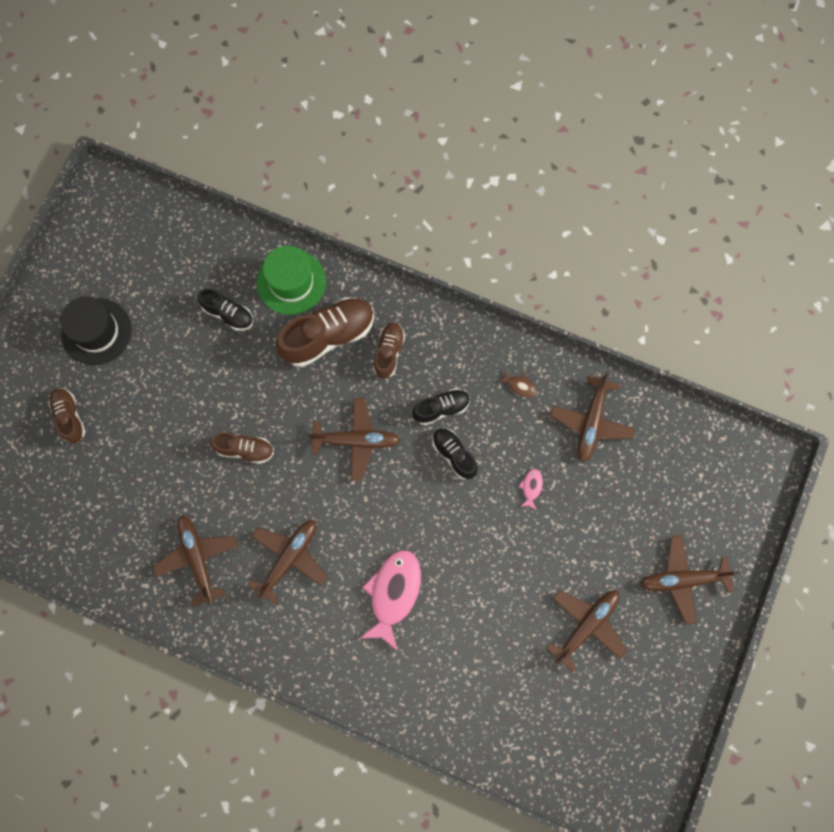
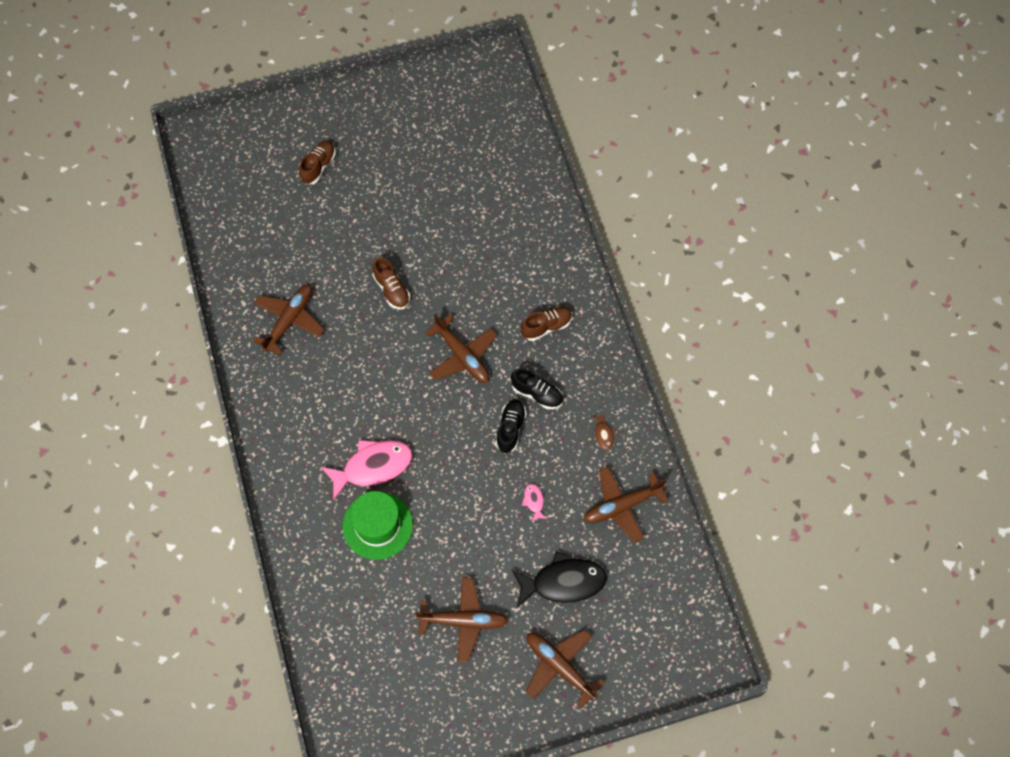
camera: 50 degrees right, 10 degrees down
black hat [60,297,131,365] -> none
black shoe [197,288,253,331] -> none
brown plane [247,520,327,605] -> none
green hat [257,246,326,315] -> green hat moved to [343,491,413,560]
brown shoe [276,297,374,367] -> none
pink fish [519,469,543,511] -> pink fish turned 75 degrees counterclockwise [522,484,547,522]
none -> black fish [511,551,607,608]

